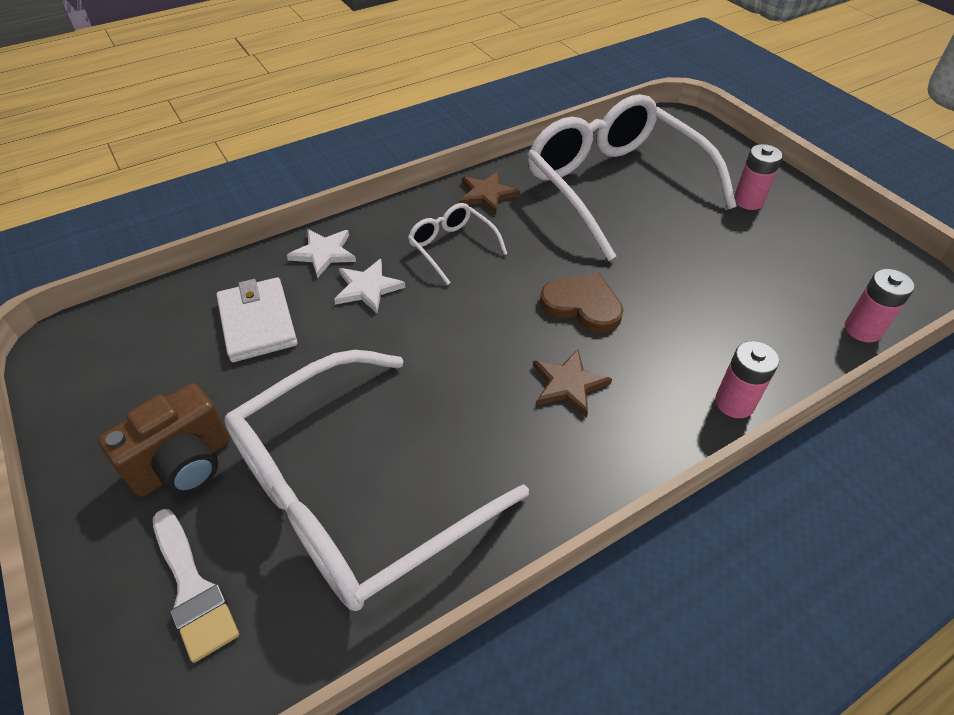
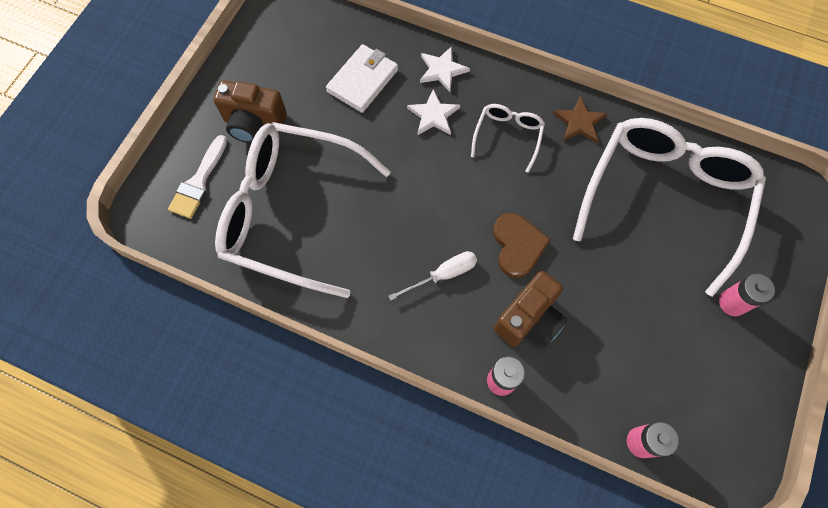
camera: 55 degrees right, 20 degrees up
brown star [533,349,612,417] -> white screwdriver [388,251,477,301]
none -> brown camera [494,271,568,347]

